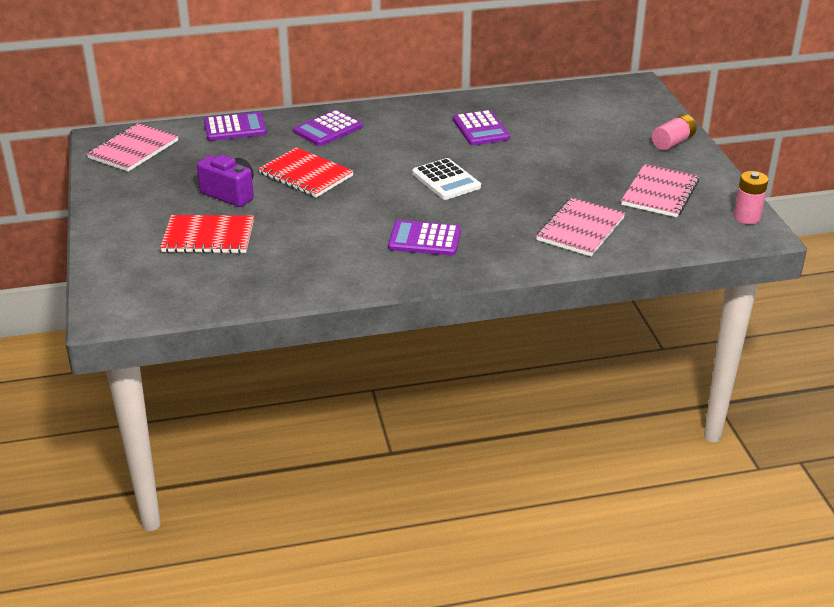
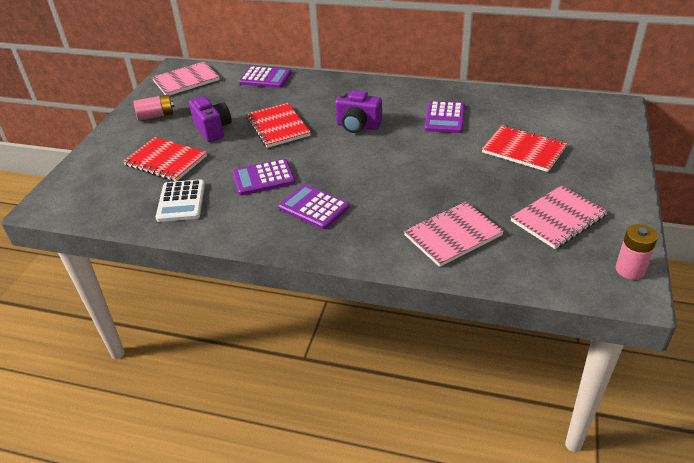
camera: 30 degrees right, 5 degrees up
purple calculator [293,110,362,146] -> purple calculator moved to [232,159,295,195]
white calculator [412,158,481,200] -> white calculator moved to [156,179,205,222]
pink battery [652,114,697,151] -> pink battery moved to [134,95,174,121]
none -> purple camera [335,90,382,133]
none -> red notebook [482,125,567,172]

